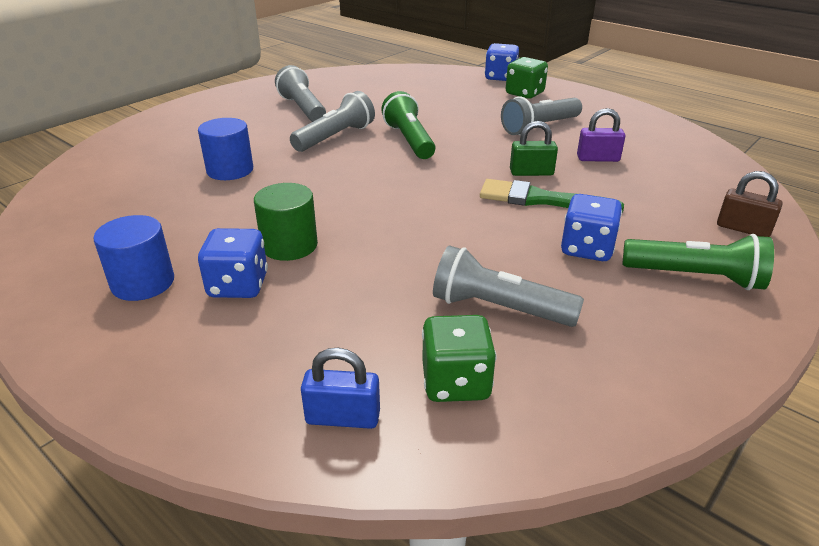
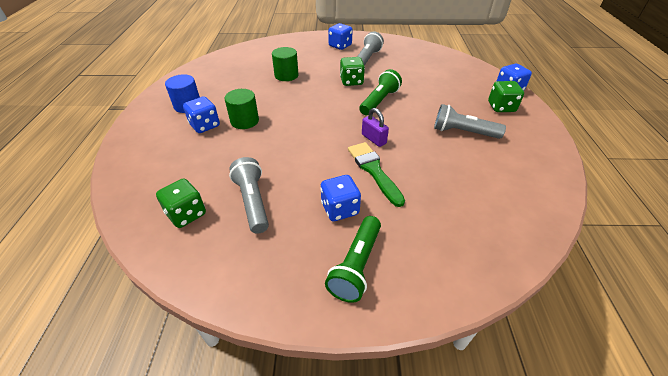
camera: 50 degrees right, 10 degrees up
blue cylinder [198,118,253,180] -> green cylinder [272,47,299,81]
grey flashlight [290,91,375,152] -> green dice [340,57,365,86]
blue padlock [301,348,380,429] -> none
green padlock [510,121,558,176] -> none
purple padlock [577,108,625,162] -> purple padlock moved to [362,108,389,147]
green flashlight [623,234,774,290] -> green flashlight turned 45 degrees clockwise [325,216,381,303]
brown padlock [717,171,782,237] -> none
none -> blue dice [328,23,353,50]

